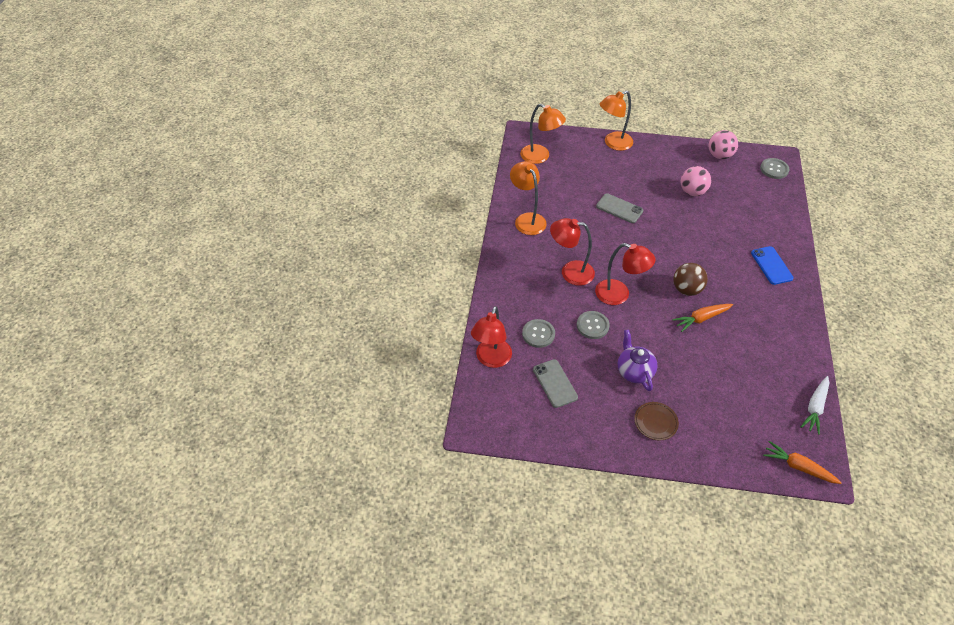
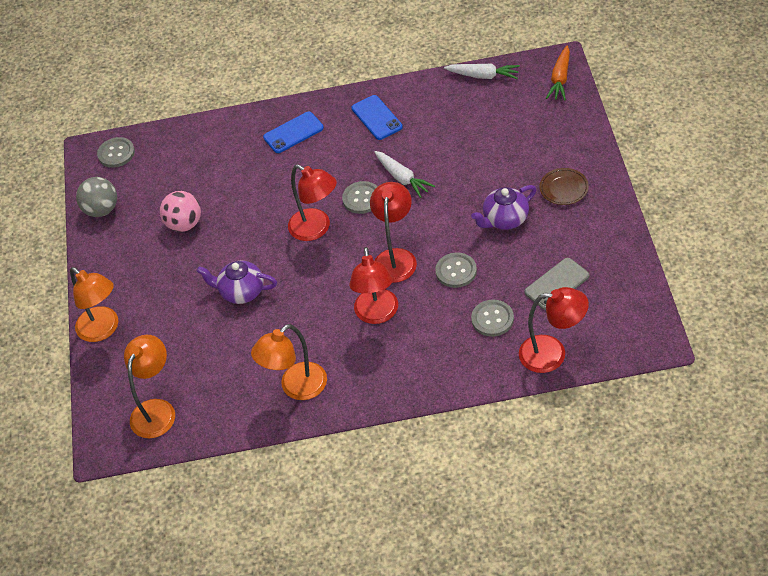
camera: 100 degrees left, 0 degrees up
grey phone [596,193,643,223] -> purple teapot [197,261,277,304]
orange carrot [672,304,733,332] -> white carrot [374,151,435,198]
brown ball [673,263,708,296] -> grey button [342,181,378,214]
pink ball [709,130,738,159] -> grey ball [76,177,117,217]
none -> red lamp [288,164,337,241]
none -> blue phone [352,95,403,140]

